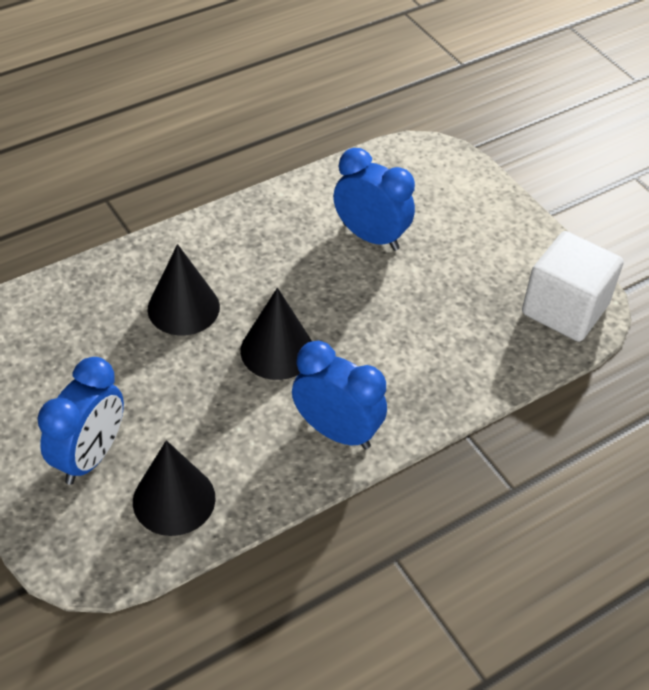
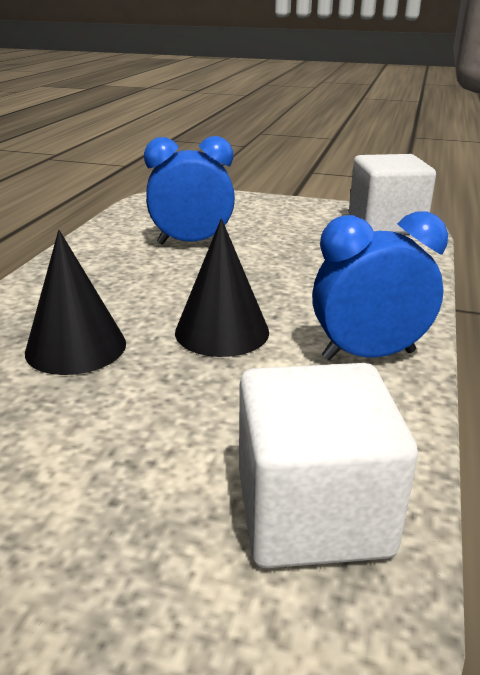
camera: 40 degrees left, 20 degrees down
blue clock [37,357,124,485] -> none
black cone [133,440,216,536] -> white cube [239,363,418,568]

